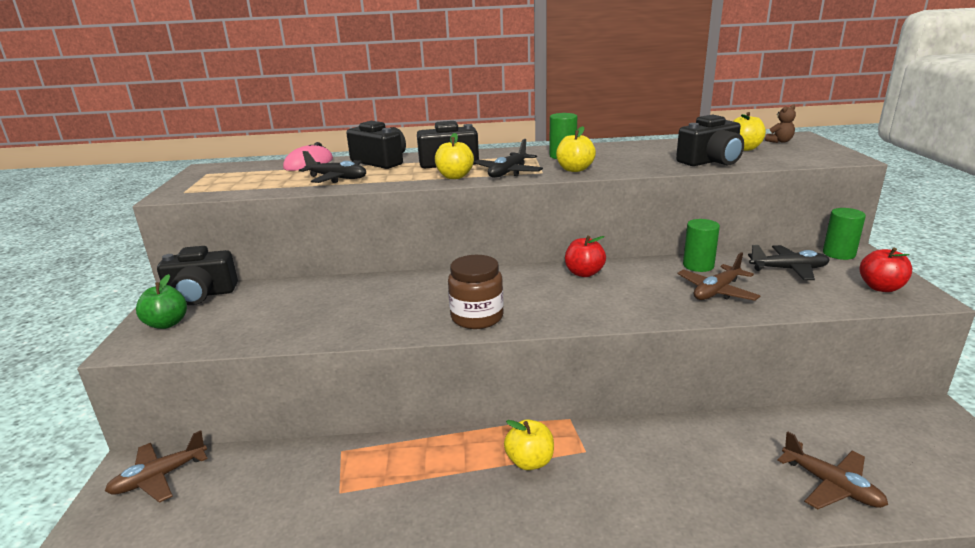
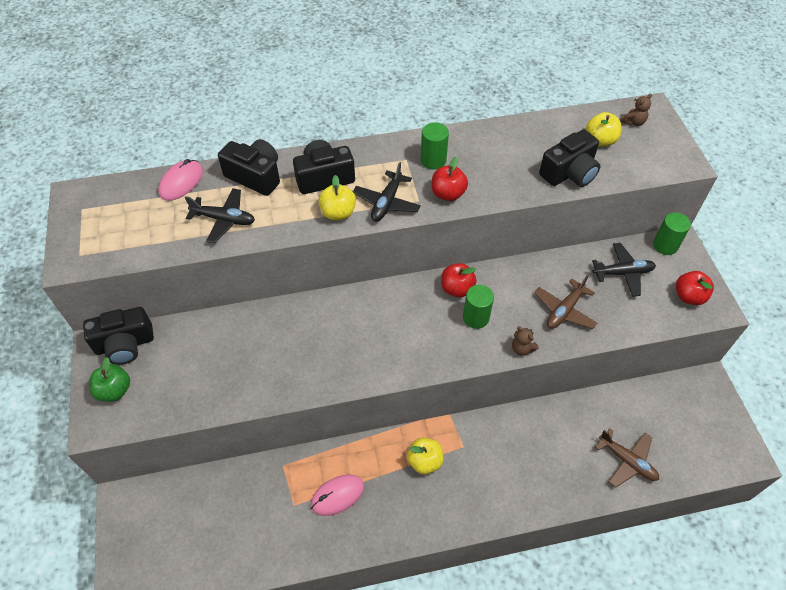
camera: 10 degrees left, 30 degrees up
brown plane [105,430,208,503] -> none
brown jar [448,255,504,329] -> none
yellow apple [556,126,596,172] -> red apple [432,157,468,201]
green cylinder [683,219,720,272] -> green cylinder moved to [463,285,494,329]
none -> pink mouse [311,475,364,516]
none -> brown teddy bear [512,326,539,356]

